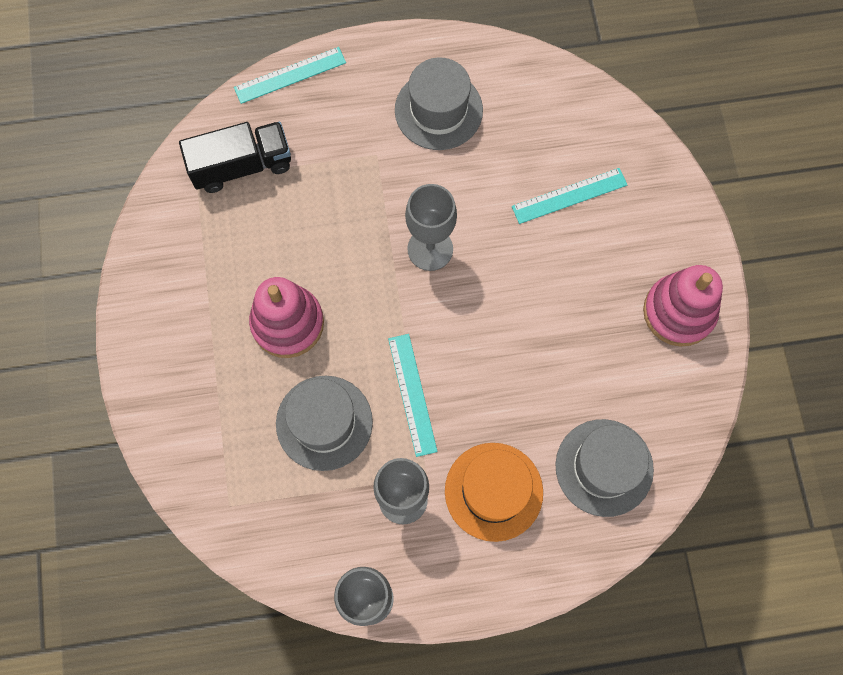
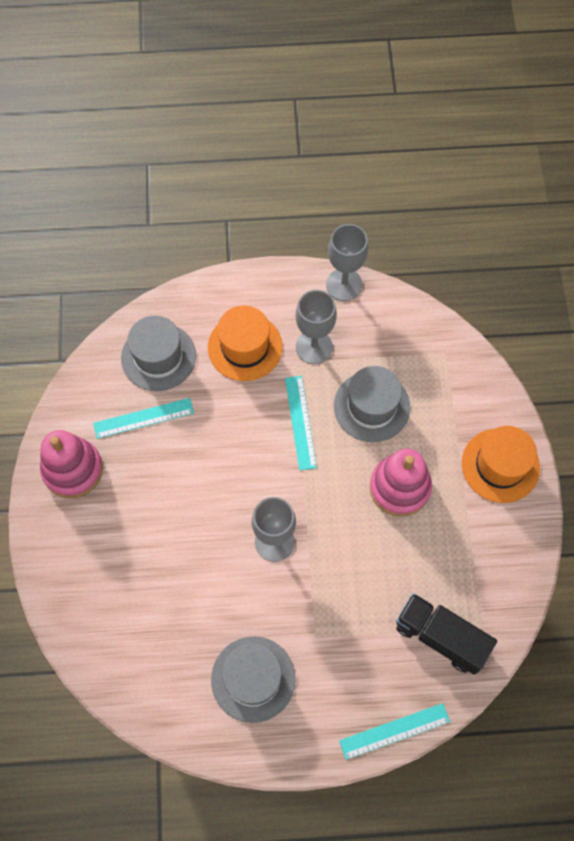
camera: 175 degrees left, 5 degrees down
black truck [179,122,291,193] -> black truck turned 45 degrees clockwise [396,593,497,675]
turquoise ruler [512,168,627,224] -> turquoise ruler moved to [93,398,194,439]
none -> orange hat [462,426,540,503]

